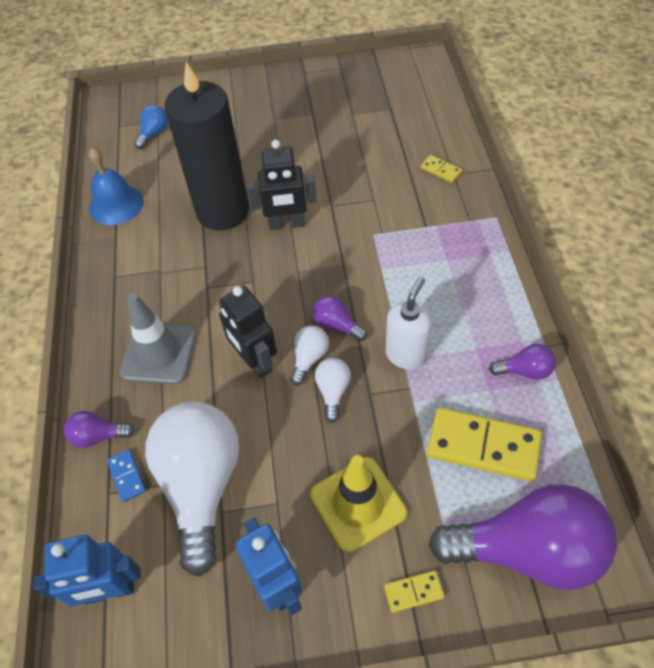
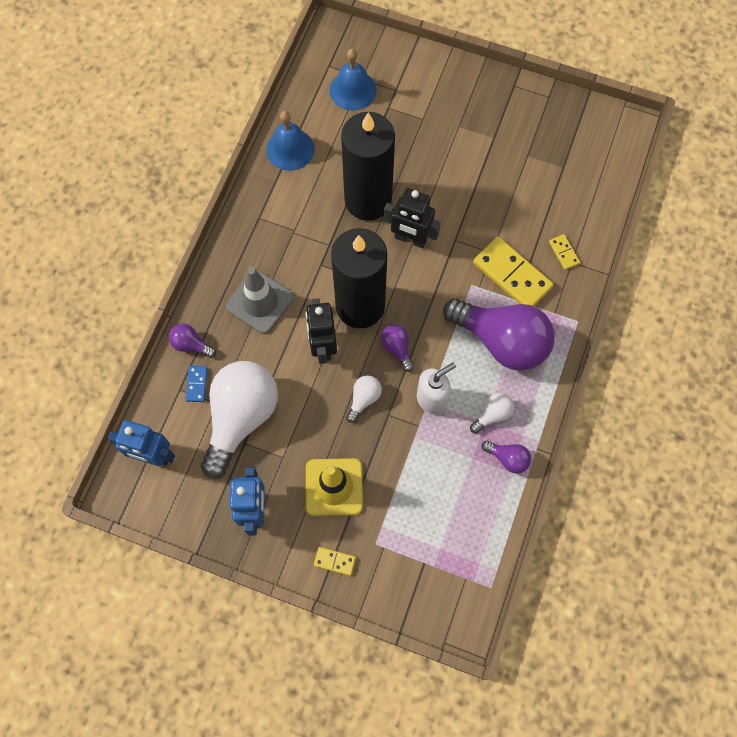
camera: 25 degrees right, 15 degrees up
blue light bulb [134,105,168,149] -> blue bell [330,49,377,111]
white light bulb [290,326,329,385] -> white light bulb moved to [470,393,514,434]
yellow domino [427,407,542,481] -> yellow domino moved to [473,237,554,306]
purple light bulb [429,484,617,590] -> purple light bulb moved to [443,298,555,371]
none -> black candle [331,228,387,328]

